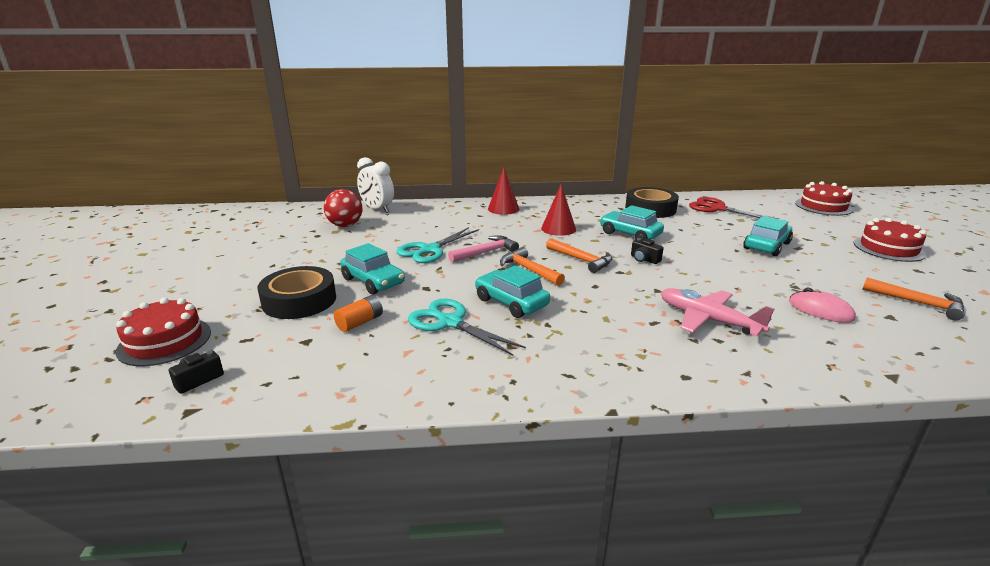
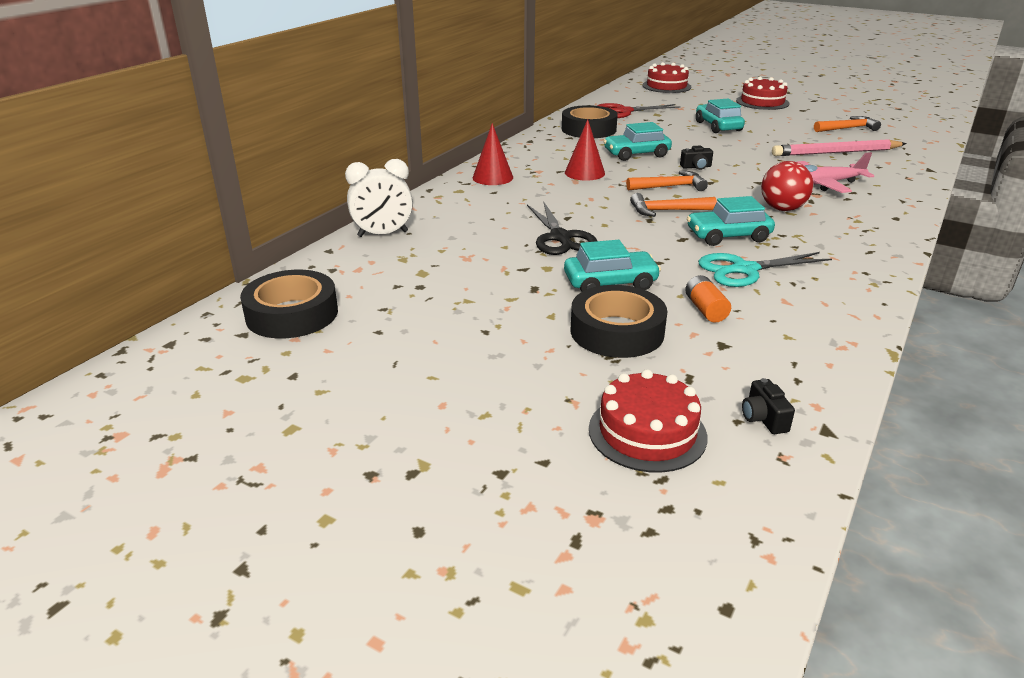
camera: 55 degrees left, 5 degrees up
red ball [324,189,363,227] -> red ball moved to [761,161,813,211]
turquoise scissors [397,227,479,263] -> black scissors [527,201,597,255]
pink hammer [448,235,519,262] -> none
pink mouse [789,288,856,323] -> pink pencil [772,139,907,156]
none -> black tape [240,270,338,338]

